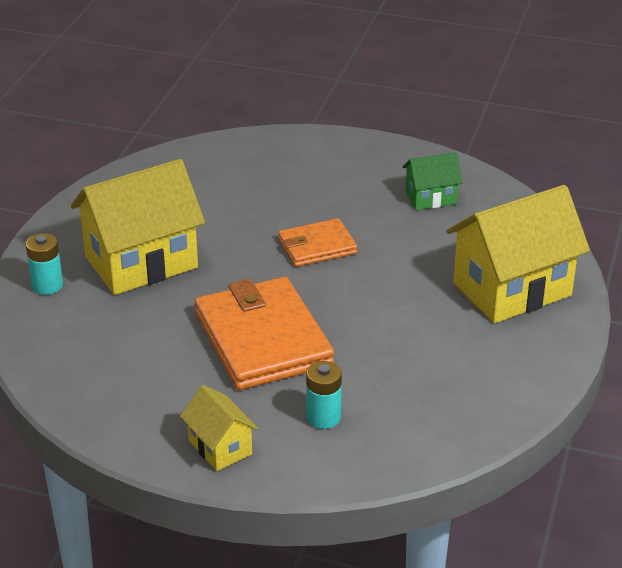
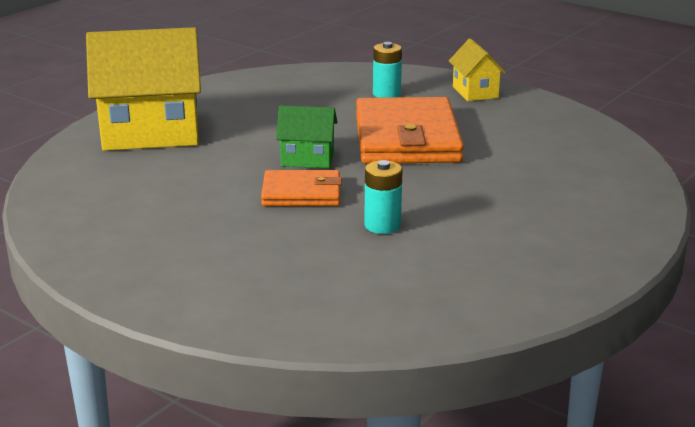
camera: 160 degrees left, 10 degrees down
turquoise battery [26,233,63,295] -> turquoise battery moved to [364,160,402,234]
yellow house [71,159,205,295] -> none
green house [403,152,462,210] -> green house moved to [276,105,337,168]

